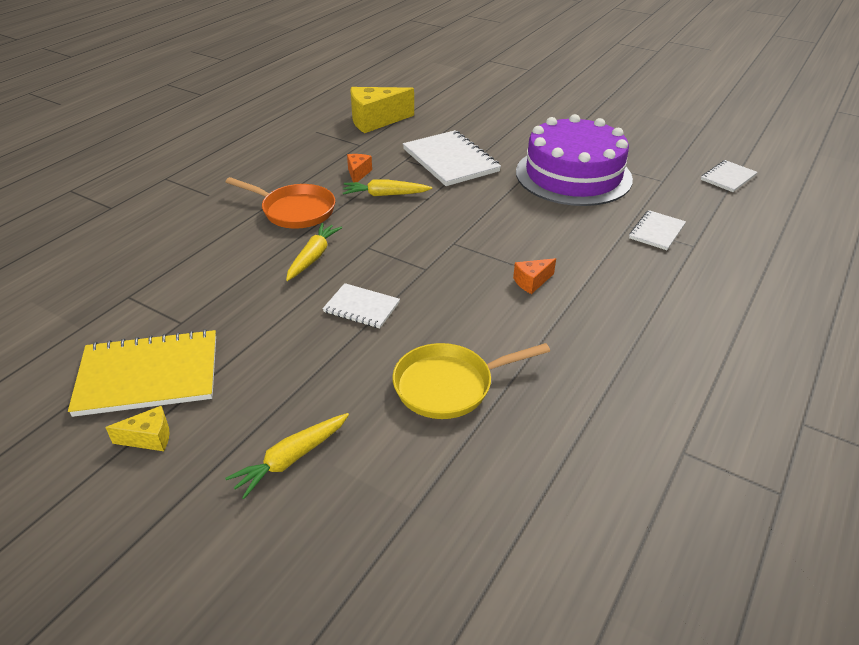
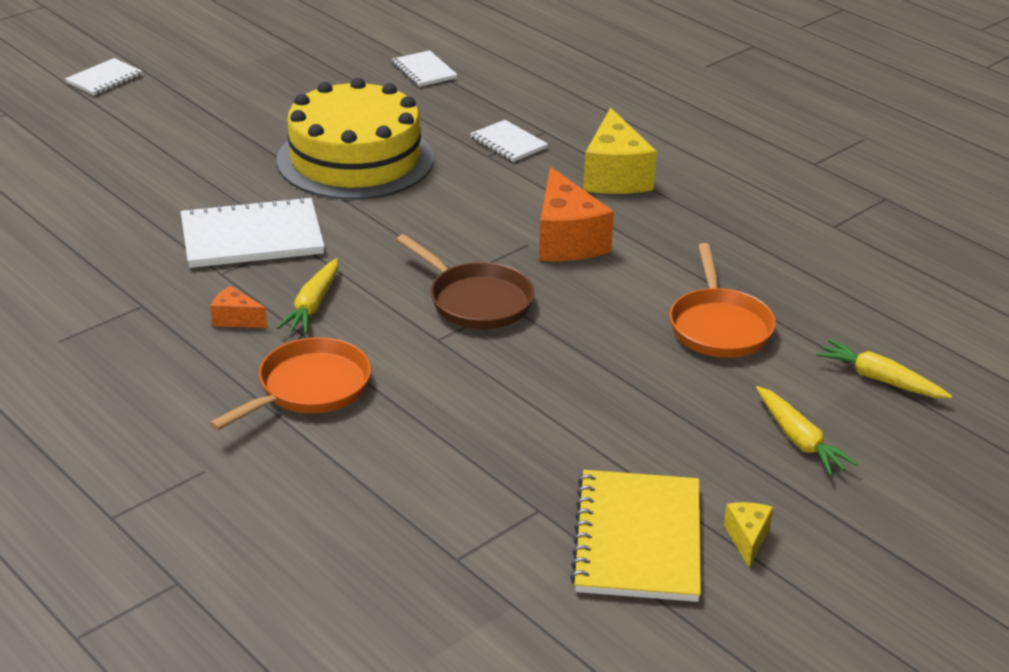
camera: 75 degrees left, 5 degrees down
yellow carrot [286,223,342,281] -> yellow carrot moved to [816,339,952,398]
white notebook [323,283,400,329] -> white notebook moved to [65,58,143,95]
yellow cheese [350,87,414,133] -> yellow cheese moved to [583,108,657,194]
yellow pan [392,343,550,419] -> orange pan [669,243,776,358]
orange cheese [513,258,556,294] -> orange cheese [539,167,614,261], size x2.05
purple cake [516,114,633,206] -> yellow cake [276,78,433,200]
none -> brown pan [396,234,534,329]

